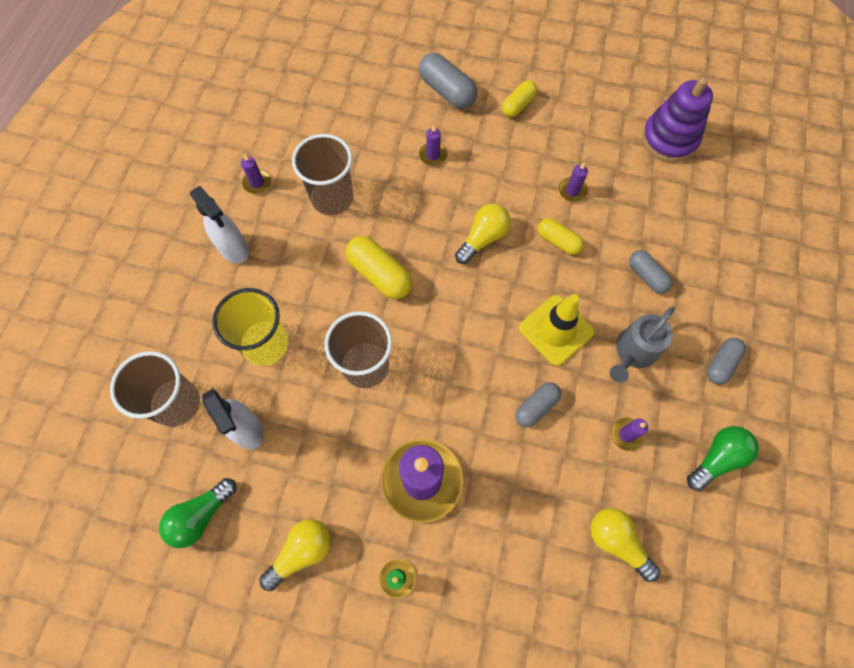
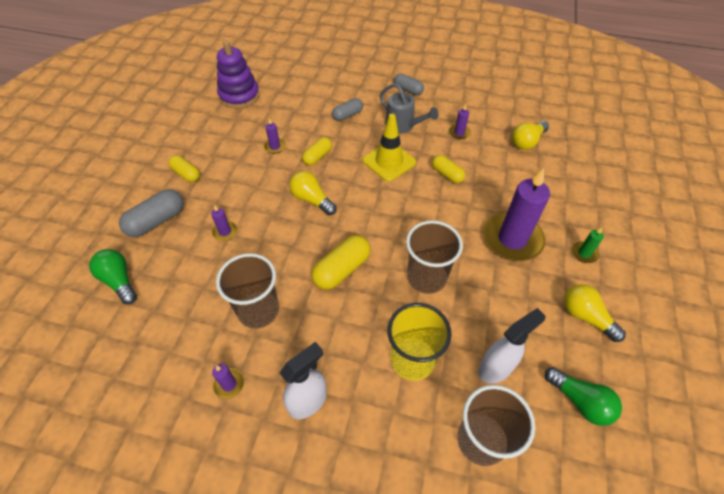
camera: 90 degrees left, 15 degrees down
grey capsule [516,382,561,427] -> yellow capsule [432,155,466,183]
green light bulb [687,426,759,491] -> green light bulb moved to [89,249,137,304]

